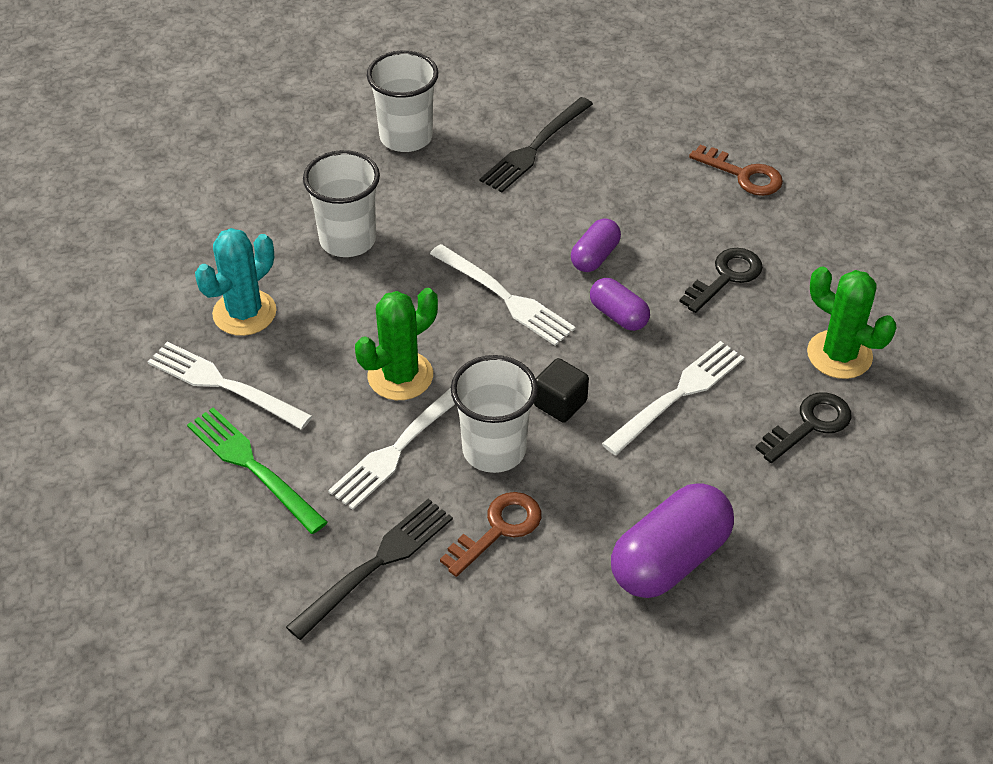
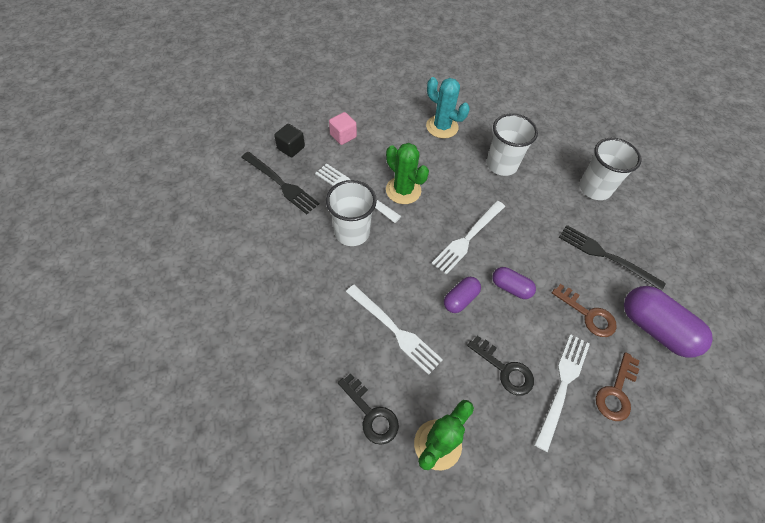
camera: 85 degrees right, 10 degrees up
white fork [148,342,312,429] -> white fork moved to [534,334,590,452]
green fork [187,407,328,534] -> pink cube [329,112,357,145]
brown key [440,492,541,577] -> brown key moved to [552,284,617,337]
black cube [534,358,589,423] -> black cube moved to [274,124,305,157]
purple capsule [611,483,734,598] -> purple capsule moved to [624,286,713,358]

